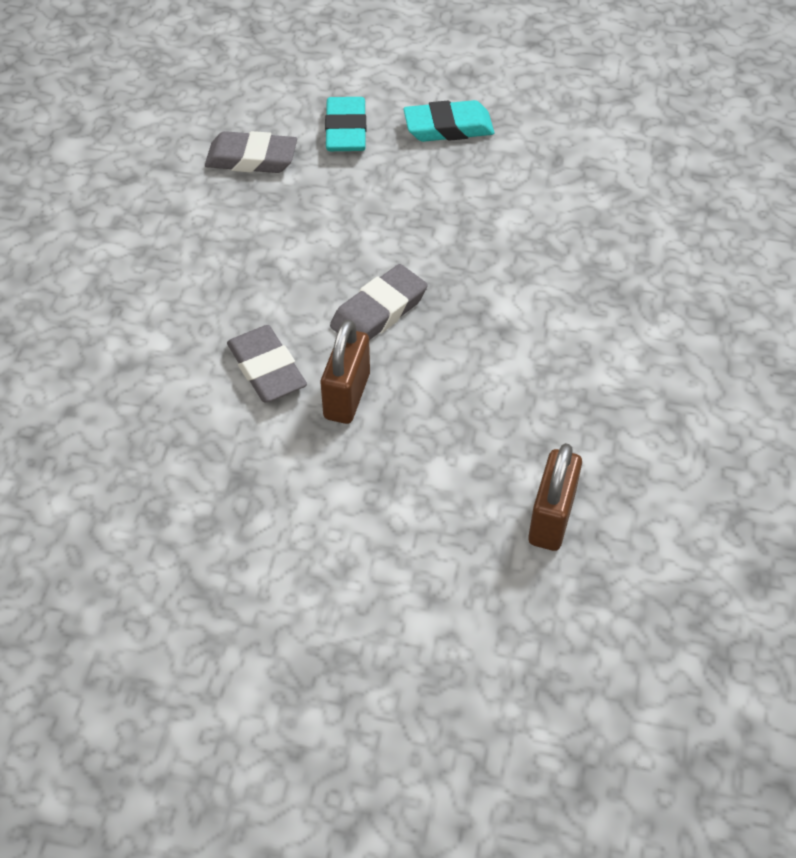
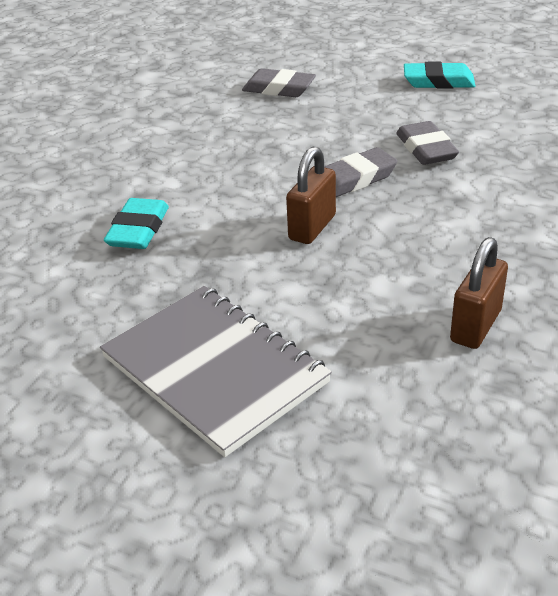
camera: 15 degrees right, 15 degrees down
grey eraser [227,325,307,402] -> grey eraser moved to [396,121,459,165]
turquoise eraser [325,97,366,151] -> turquoise eraser moved to [104,198,169,249]
none -> grey notebook [100,286,332,457]

